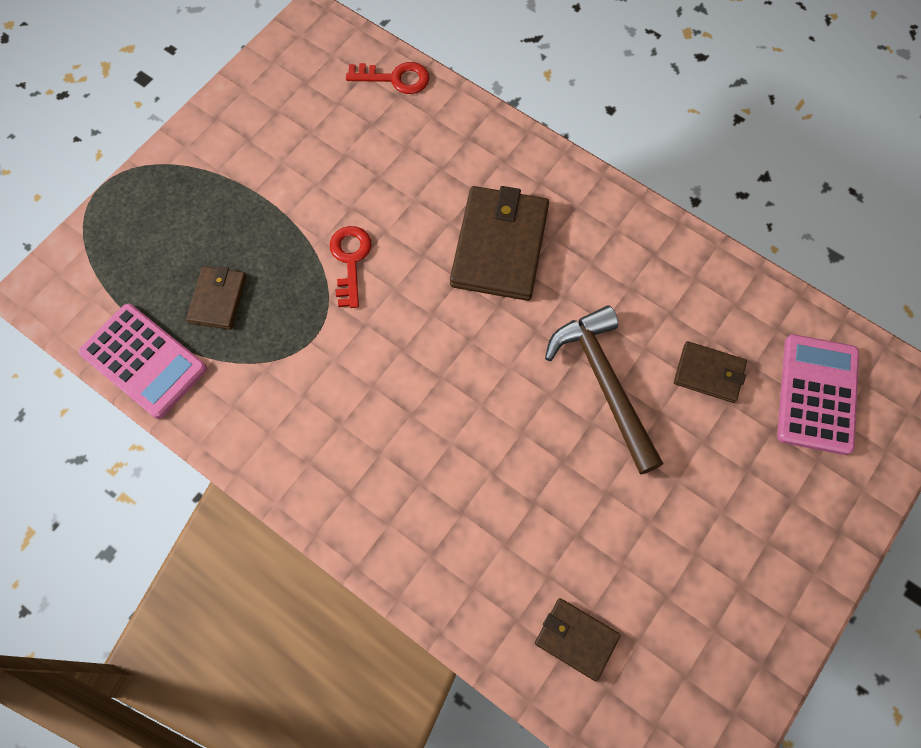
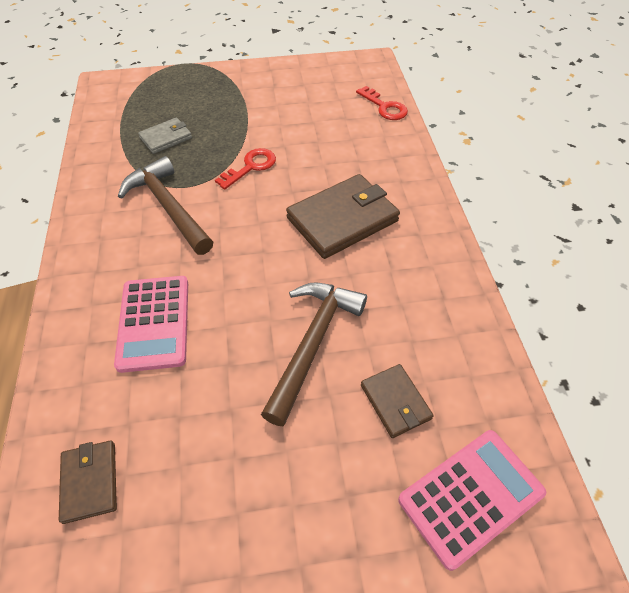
camera: 45 degrees right, 15 degrees down
pink calculator [78,304,207,419] -> pink calculator moved to [114,276,188,373]
brown wallet [186,266,246,330] -> grey wallet [138,117,192,154]
none -> brown hammer [118,156,213,255]

